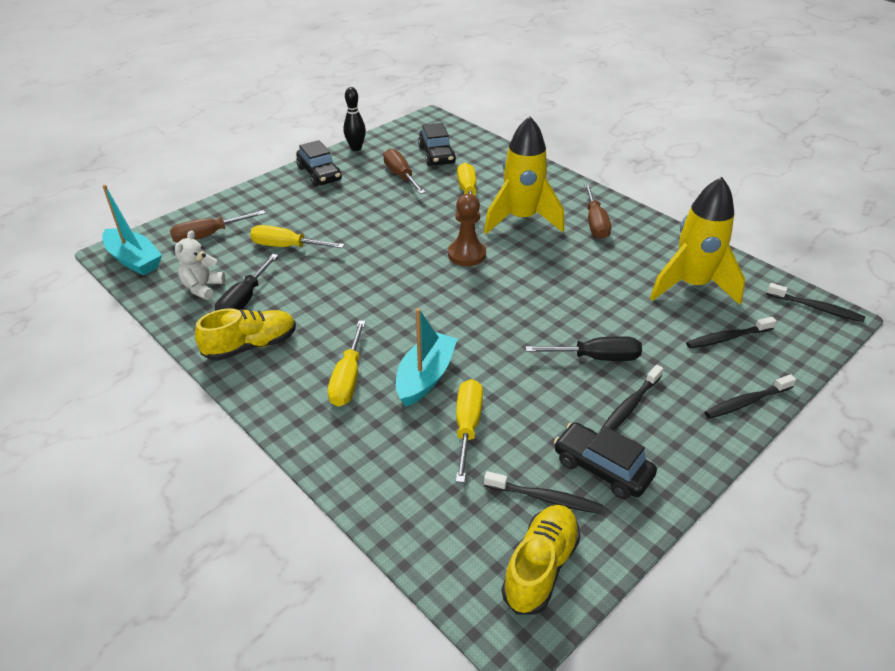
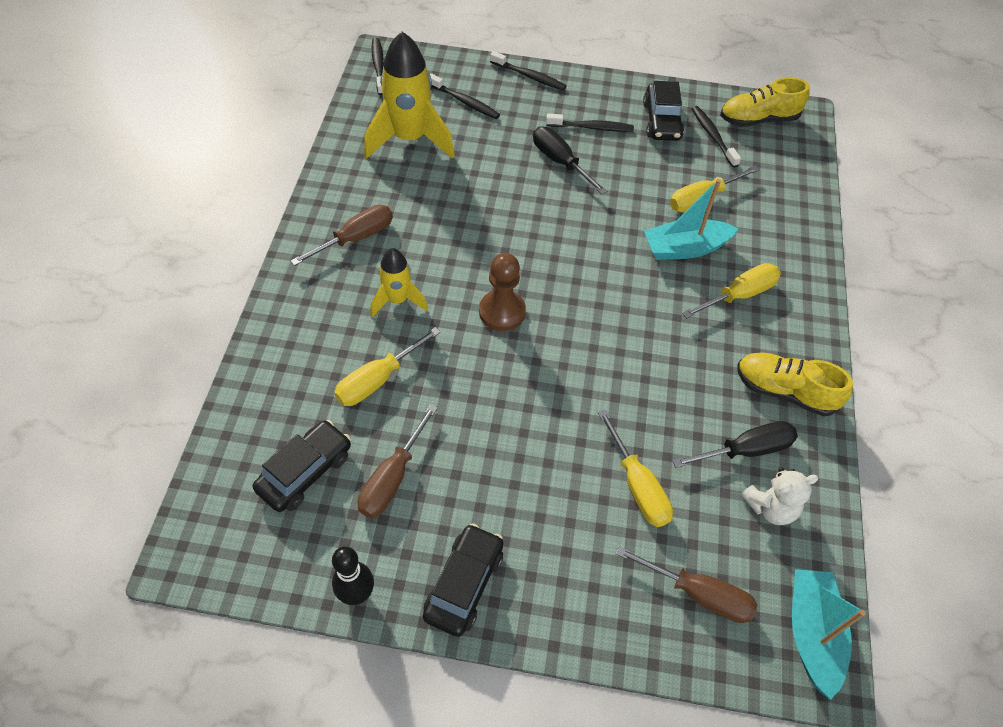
camera: 130 degrees left, 15 degrees up
yellow rocket [484,116,564,234] -> yellow rocket [370,248,428,317], size x0.56

